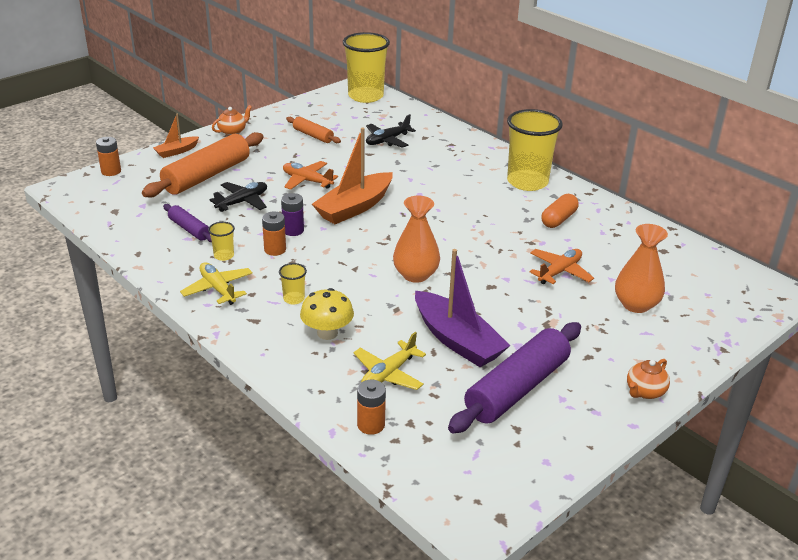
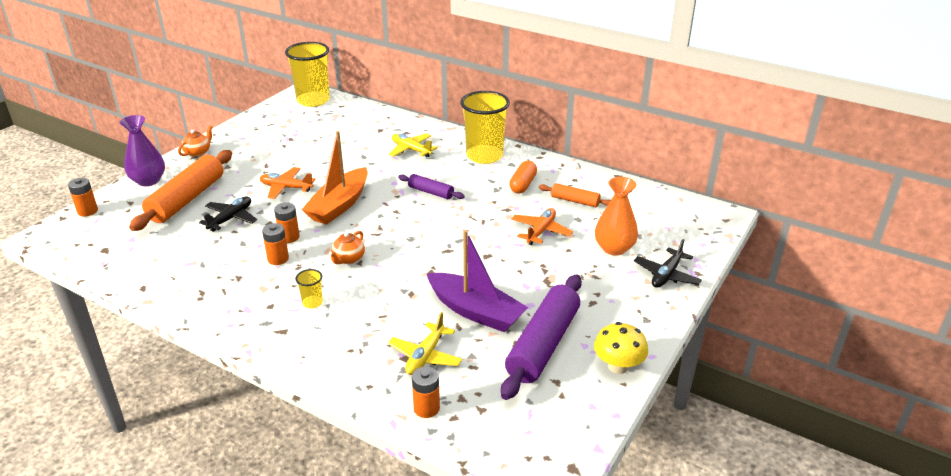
camera: 15 degrees left, 0 degrees up
orange boat [153,114,199,158] -> purple vase [119,115,165,186]
purple rolling pin [163,204,212,242] -> purple rolling pin moved to [398,174,465,199]
yellow plane [180,262,253,305] -> yellow plane moved to [389,133,437,158]
yellow cup [208,222,235,261] -> none
purple battery [281,193,304,236] -> orange battery [274,202,300,243]
orange rolling pin [286,117,341,143] -> orange rolling pin moved to [539,183,611,207]
yellow mushroom [300,288,354,340] -> yellow mushroom moved to [594,322,648,374]
black plane [366,114,416,148] -> black plane moved to [634,239,702,288]
orange vase [393,196,440,283] -> none
orange teapot [627,359,670,399] -> orange teapot moved to [329,231,365,264]

